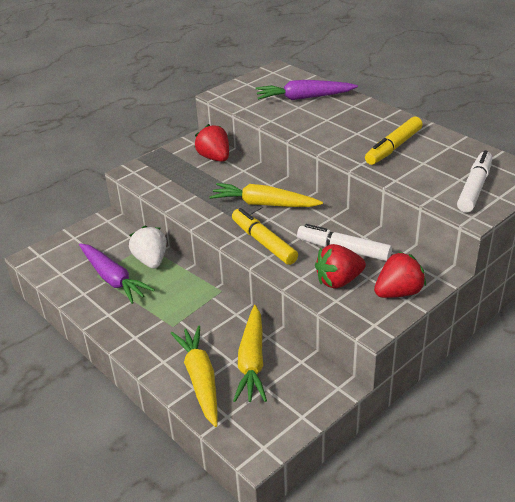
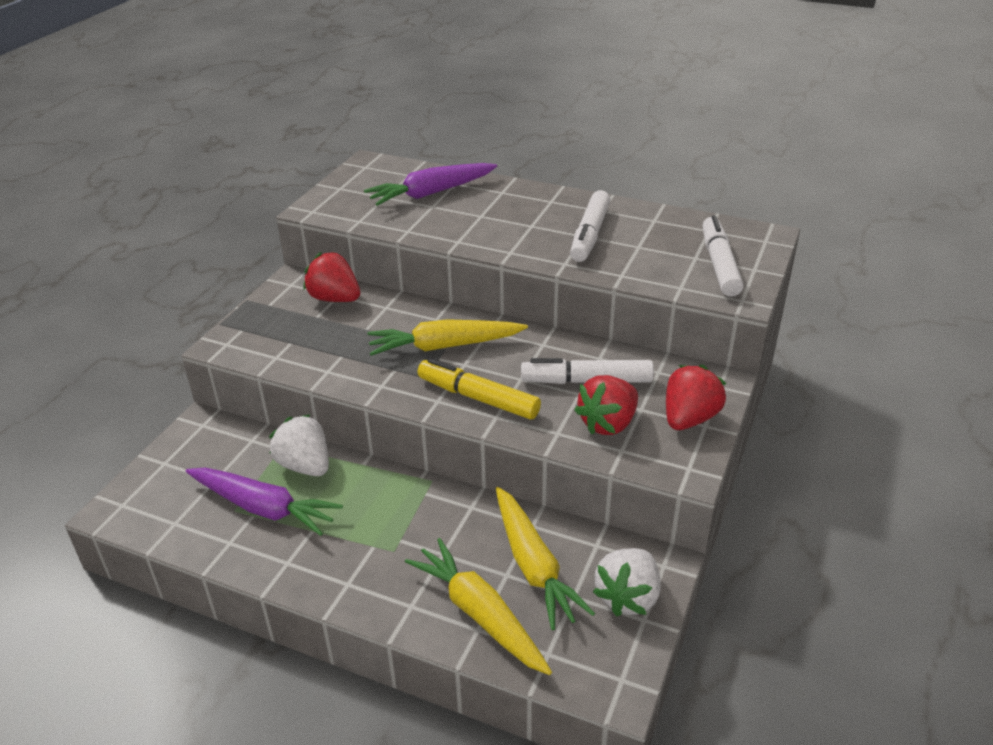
camera: 25 degrees left, 0 degrees up
yellow marker [365,117,423,165] -> white marker [570,190,610,262]
none -> white strawberry [593,548,661,617]

